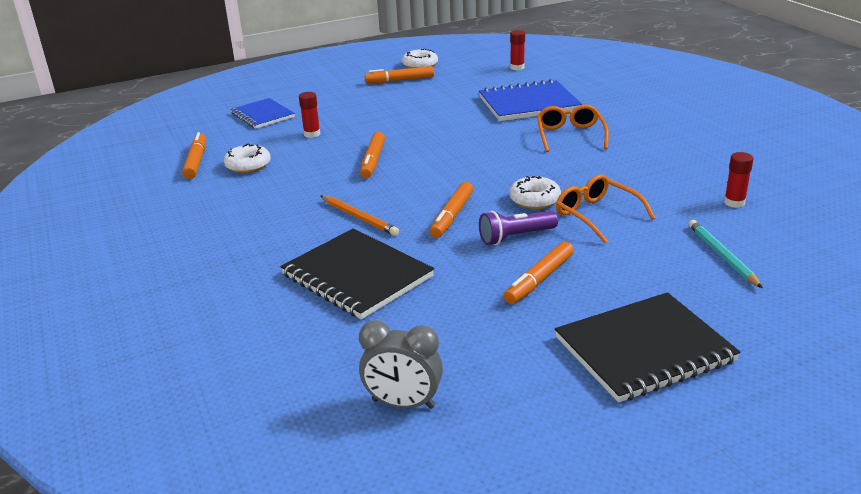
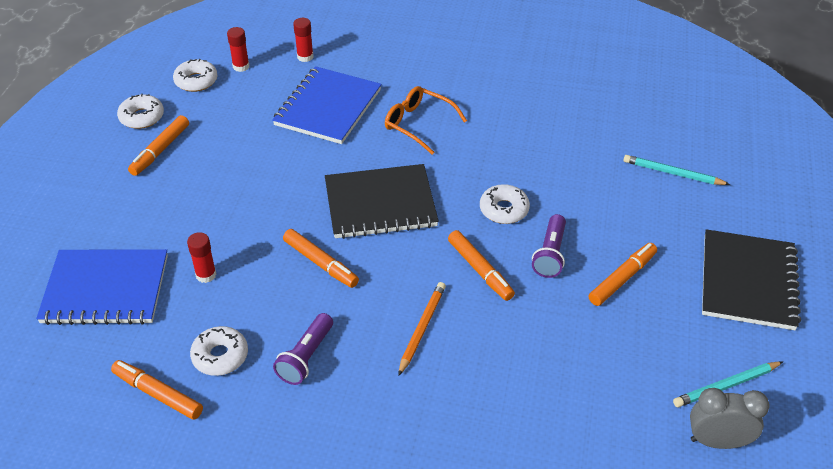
camera: 55 degrees left, 15 degrees up
blue notebook [231,98,295,129] -> blue notebook [36,249,168,325], size x1.56
black notebook [280,228,434,319] -> black notebook moved to [325,164,439,239]
orange pencil [320,195,399,236] -> orange pencil turned 60 degrees counterclockwise [398,282,446,376]
grey clock [359,320,443,409] -> grey clock turned 135 degrees counterclockwise [690,388,770,449]
orange marker [504,241,574,304] -> orange marker turned 120 degrees counterclockwise [589,243,657,306]
orange glasses [556,174,655,243] -> none
red glue stick [724,152,753,208] -> red glue stick moved to [293,18,314,62]
none -> white donut [173,59,218,92]
none -> purple flashlight [273,313,333,385]
none -> turquoise pencil [673,362,783,407]

